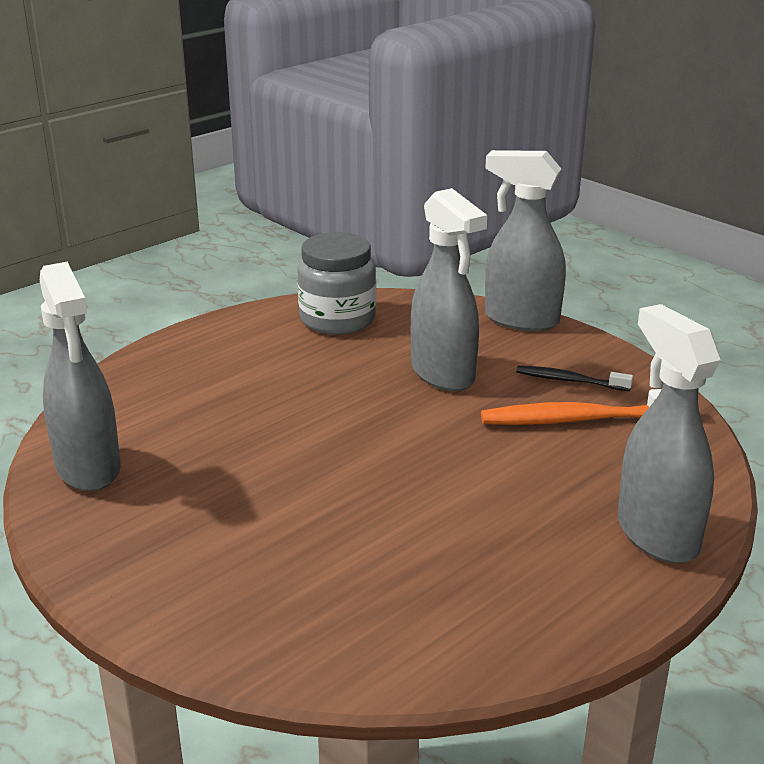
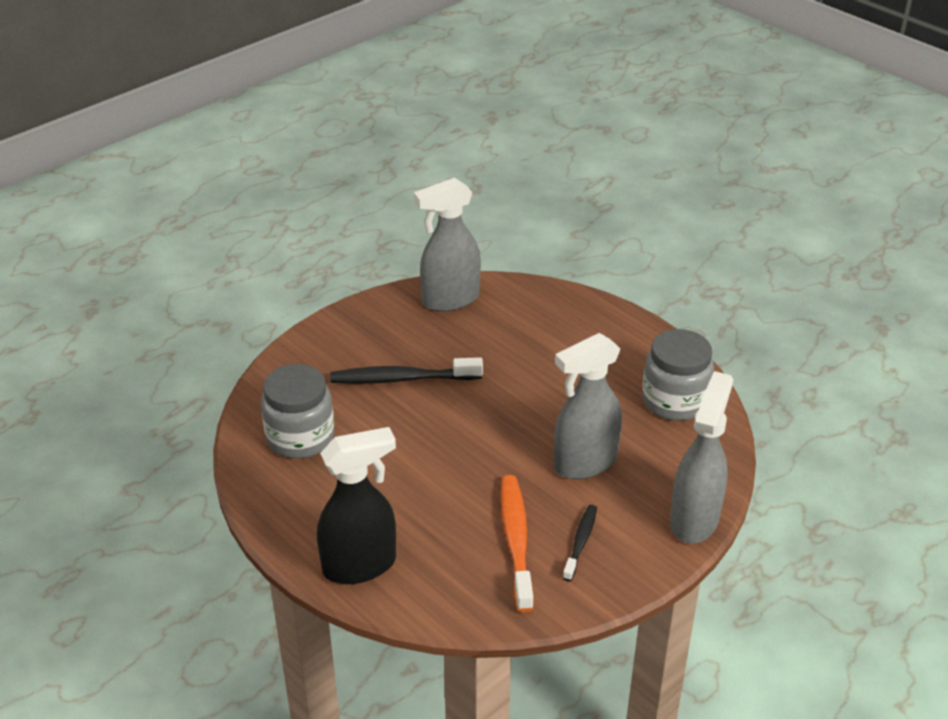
camera: 90 degrees right, 10 degrees up
grey spray bottle [618,304,721,563] -> black spray bottle [317,427,396,584]
none -> grey jar [261,364,334,459]
none -> black toothbrush [330,357,483,384]

